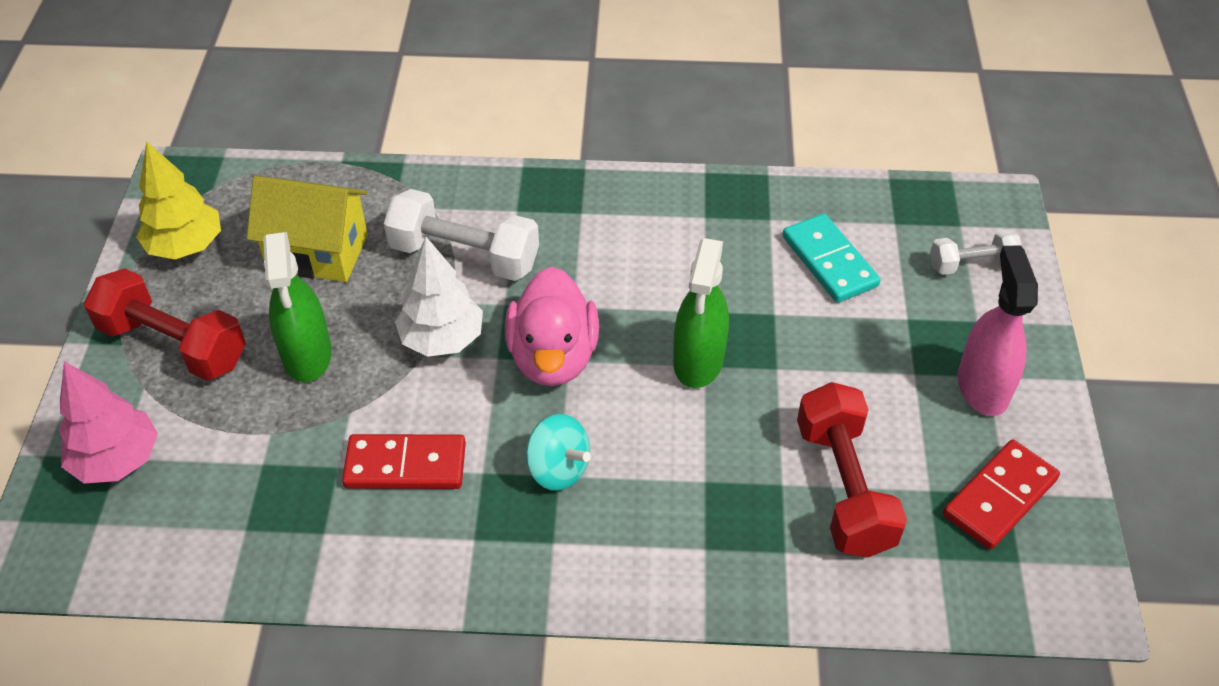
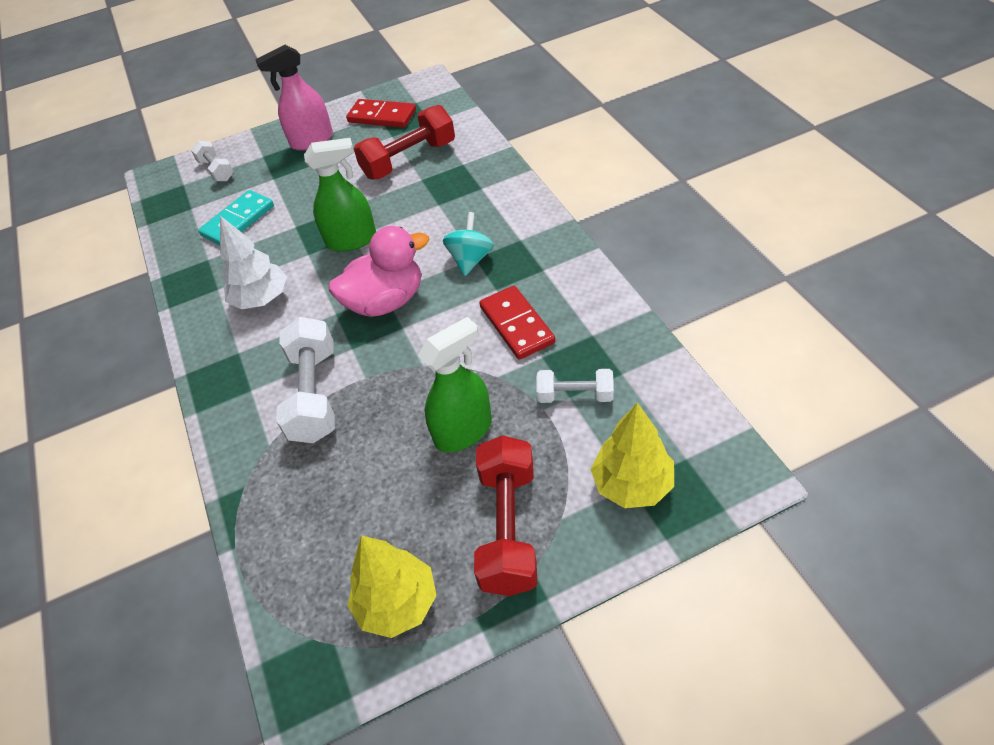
camera: 110 degrees left, 0 degrees up
pink tree [59,362,158,483] -> yellow tree [591,403,674,508]
yellow house [247,176,368,282] -> none
white tree [395,237,483,357] -> white tree moved to [220,216,287,310]
none -> white dumbbell [536,369,614,403]

